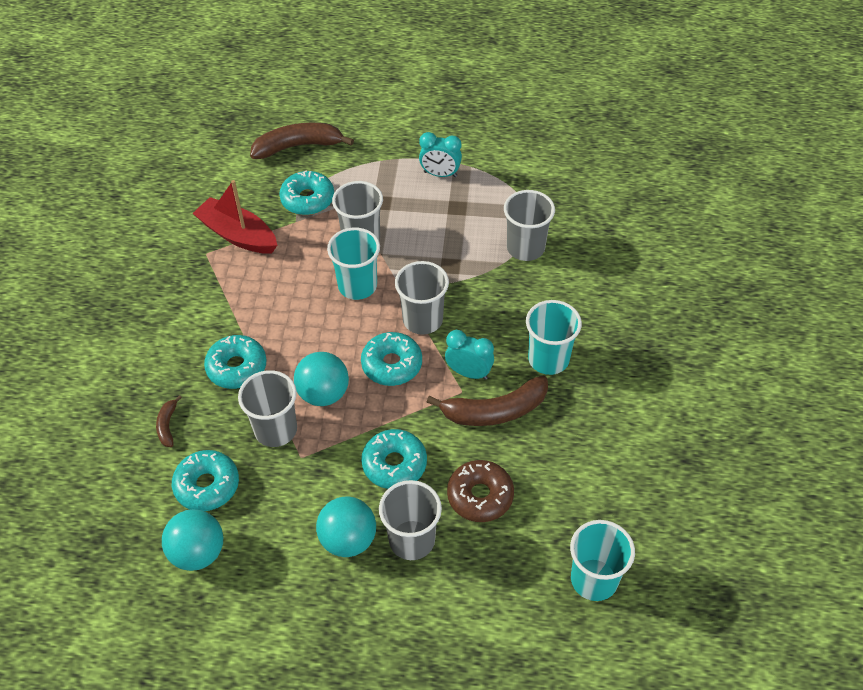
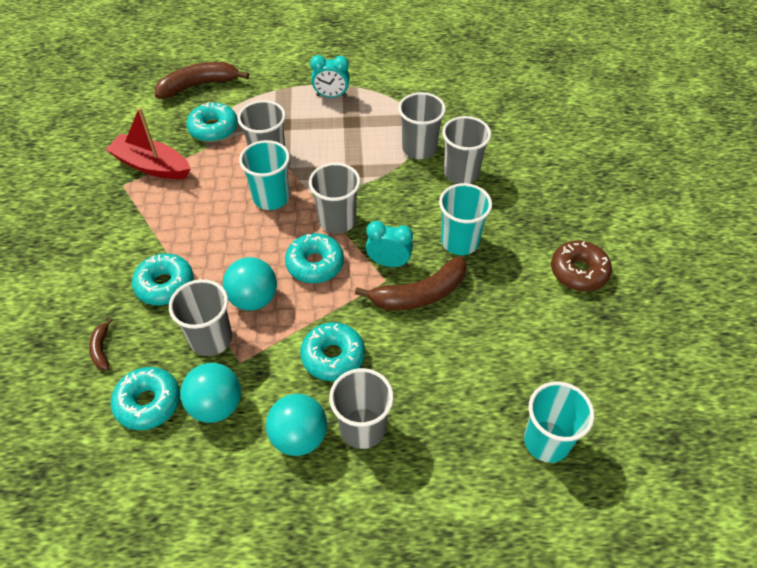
camera: 10 degrees left, 0 degrees up
turquoise ball [162,509,223,571] -> turquoise ball moved to [180,363,241,423]
brown donut [447,460,514,522] -> brown donut moved to [551,241,612,291]
none -> grey cup [442,116,491,184]

